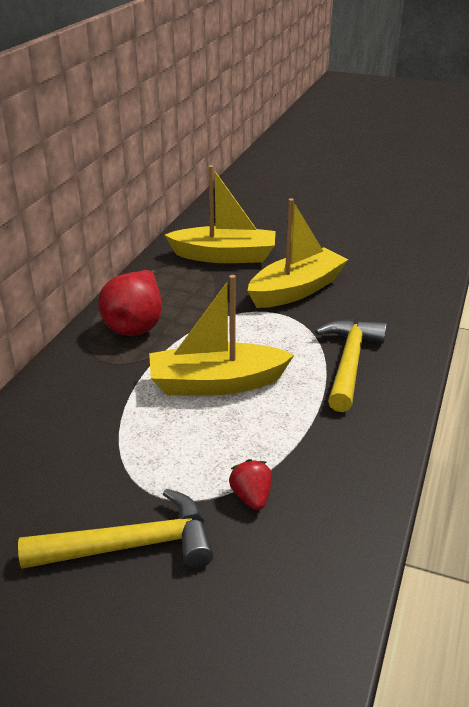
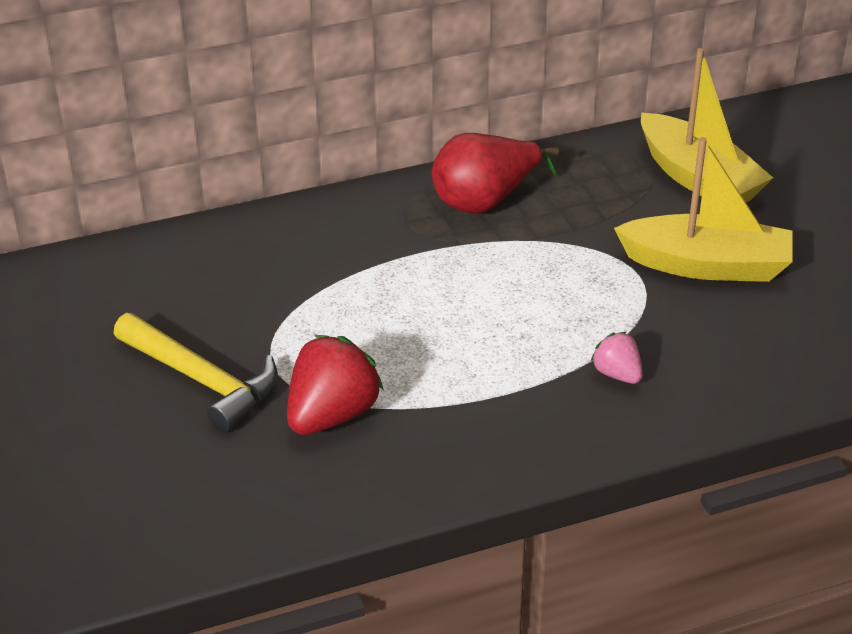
camera: 50 degrees right, 5 degrees up
yellow boat [149,275,294,396] -> none
red strawberry [229,459,272,510] -> red strawberry [287,335,384,435], size x1.85
yellow hammer [315,319,387,412] -> pink strawberry [591,332,643,384]

